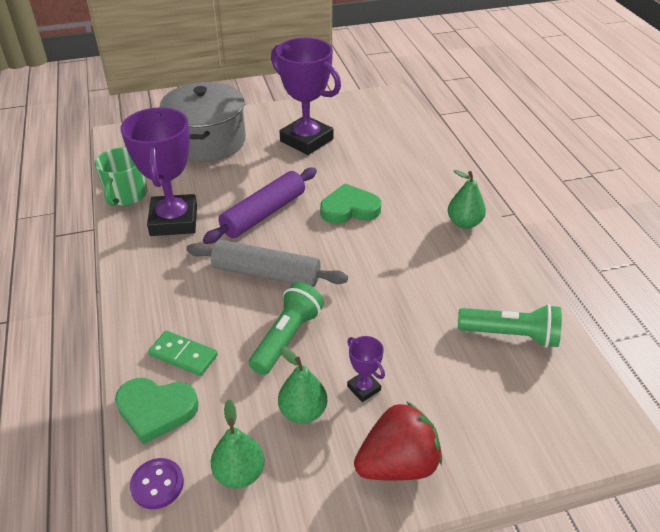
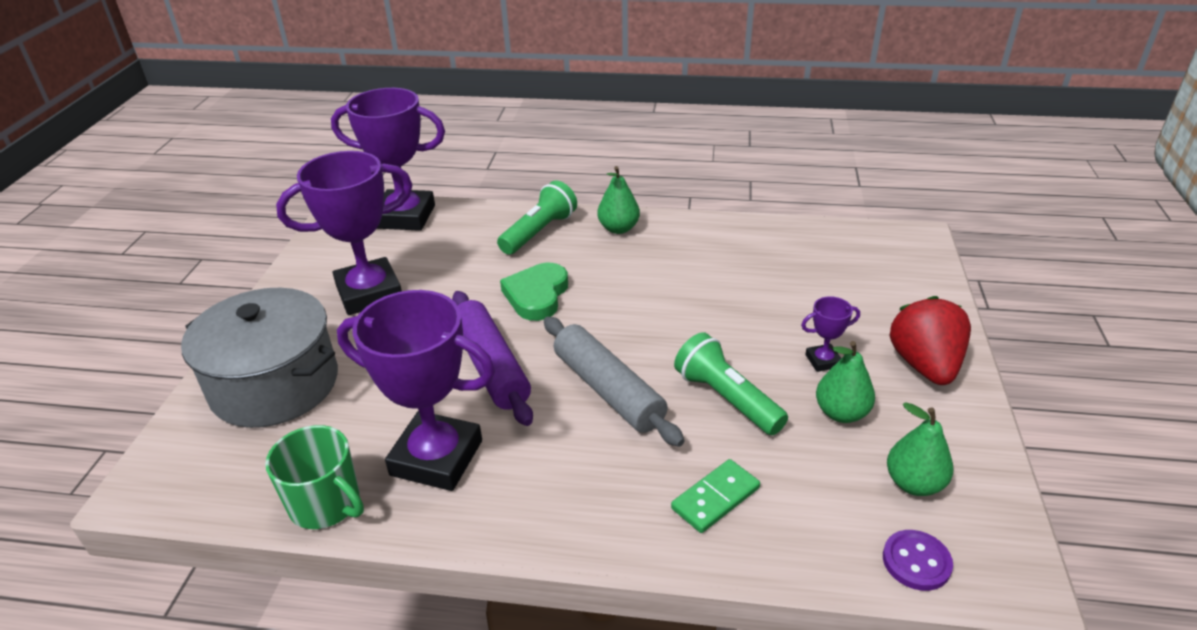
camera: 65 degrees left, 5 degrees down
green heart [115,378,199,445] -> none
grey rolling pin [186,240,348,287] -> grey rolling pin turned 75 degrees counterclockwise [544,317,685,447]
green flashlight [458,304,562,348] -> green flashlight moved to [497,181,577,255]
none -> purple trophy [331,88,445,231]

